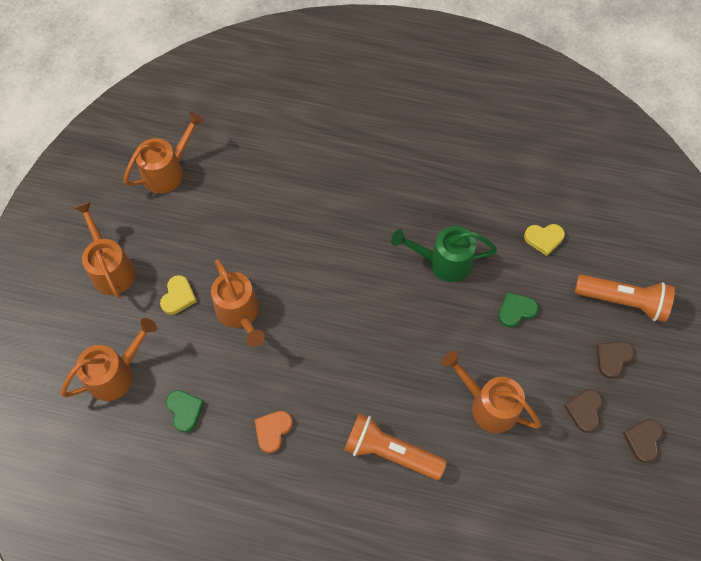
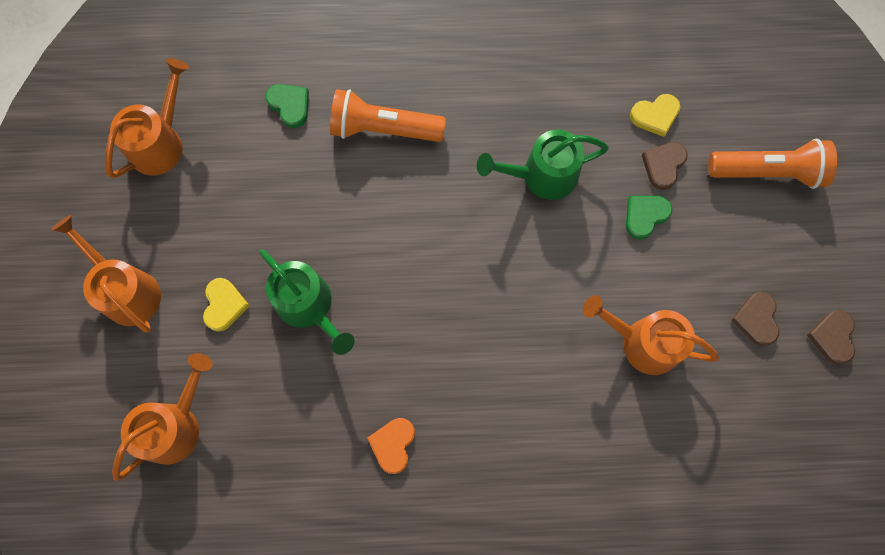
camera: 15 degrees left, 10 degrees up
green heart [166,390,205,433] -> green heart moved to [265,84,309,128]
orange watering can [211,259,265,347] -> green watering can [259,249,355,355]
orange flashlight [344,413,447,480] -> orange flashlight moved to [330,89,446,142]
brown heart [596,341,634,379] -> brown heart moved to [642,142,688,190]

